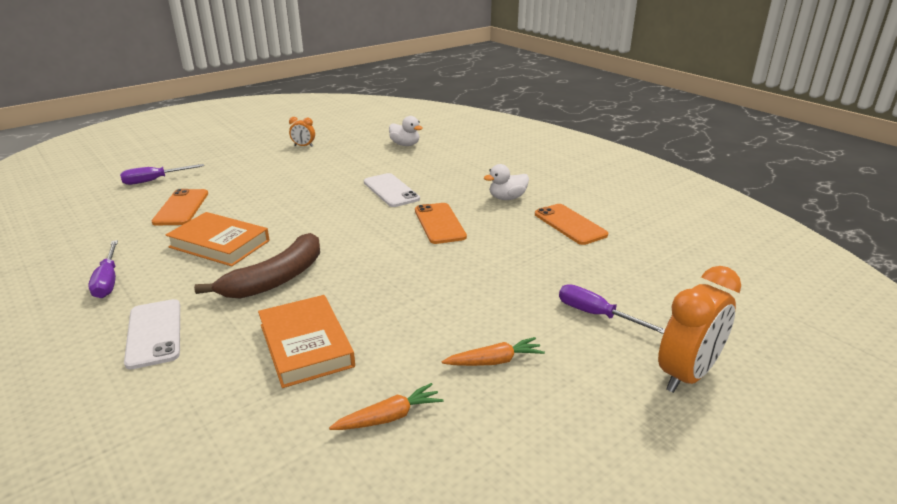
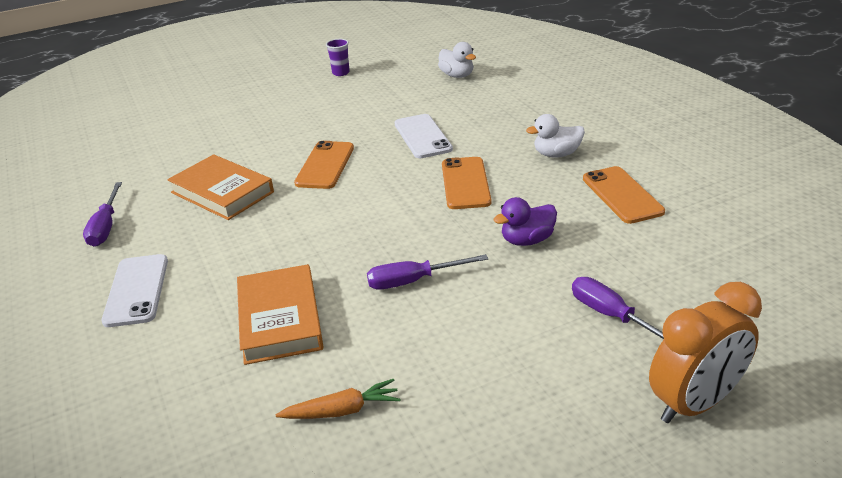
camera: 15 degrees right, 5 degrees up
purple screwdriver [120,164,204,185] -> purple screwdriver moved to [367,254,488,290]
orange phone [152,189,208,225] -> orange phone moved to [294,141,354,189]
brown banana [194,233,320,299] -> none
orange clock [289,117,315,147] -> purple cup [326,39,350,76]
orange carrot [442,337,545,366] -> none
none -> purple duck [493,197,557,246]

